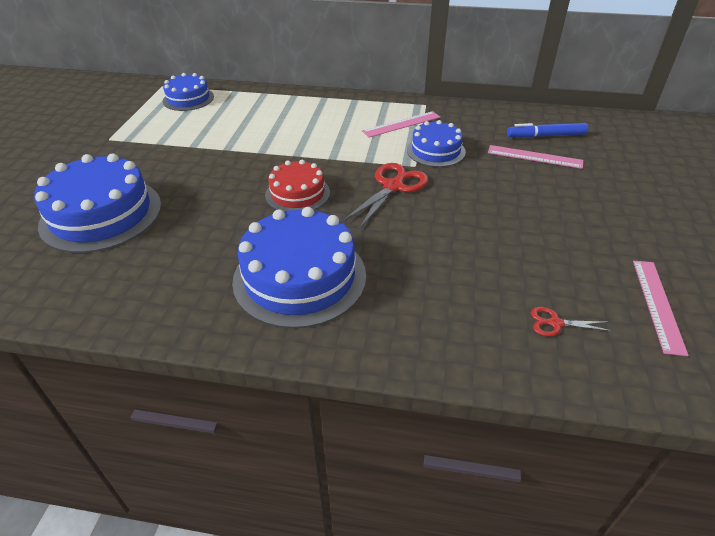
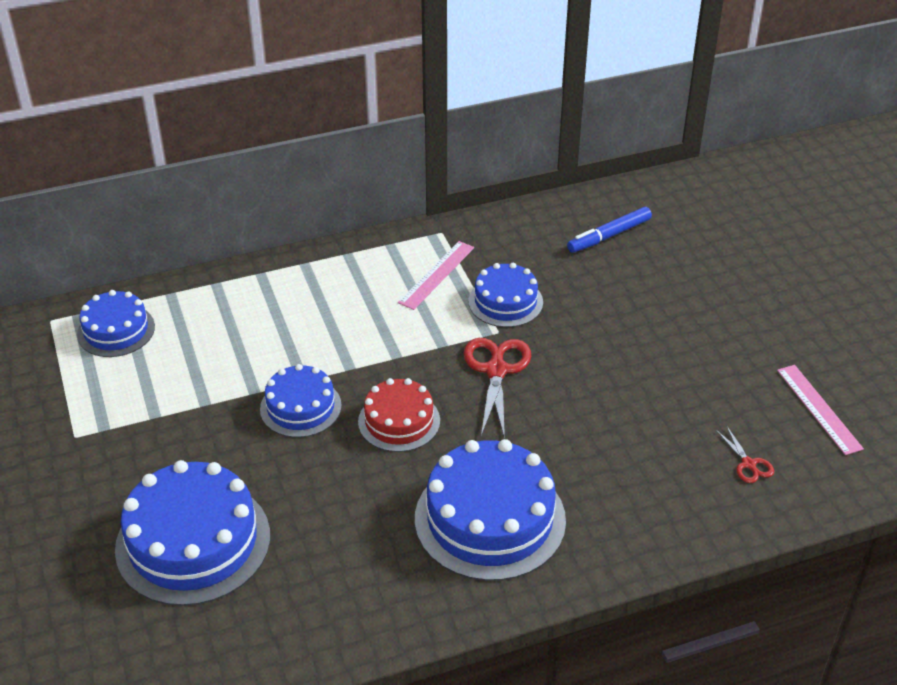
camera: 30 degrees left, 0 degrees up
pink ruler [488,145,583,169] -> none
red scissors [531,307,612,337] -> red scissors turned 90 degrees counterclockwise [716,427,774,483]
none -> blue cake [260,364,342,438]

